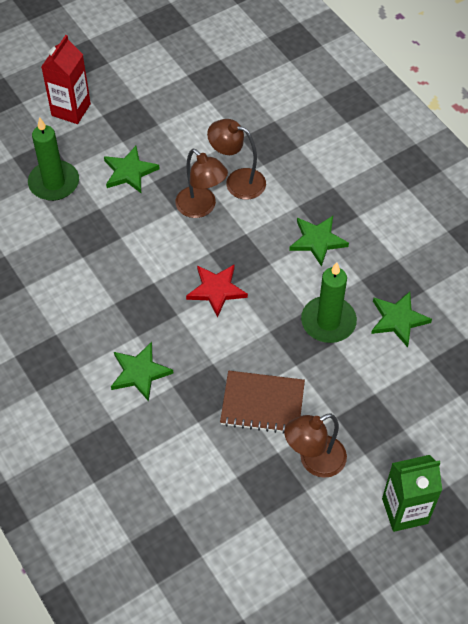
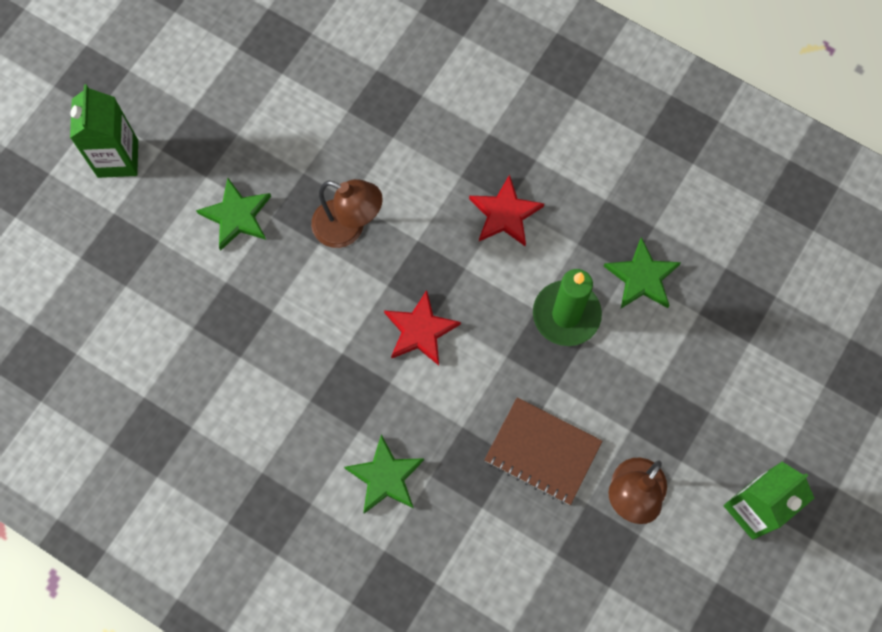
camera: 25 degrees left, 15 degrees up
green candle [28,117,79,201] -> none
red carton [41,35,91,124] -> green carton [70,84,138,178]
brown lamp [207,119,266,200] -> none
brown notebook [220,371,305,434] -> brown notebook turned 45 degrees clockwise [484,397,602,505]
green star [289,216,349,267] -> red star [469,174,544,246]

